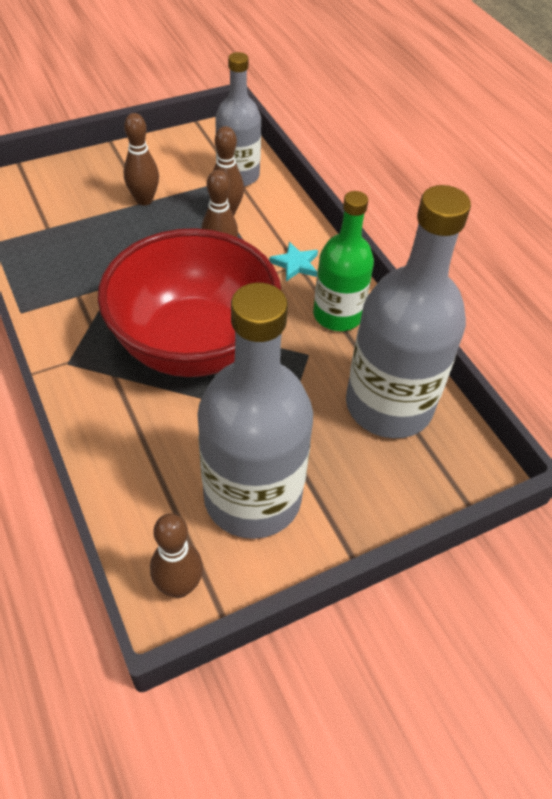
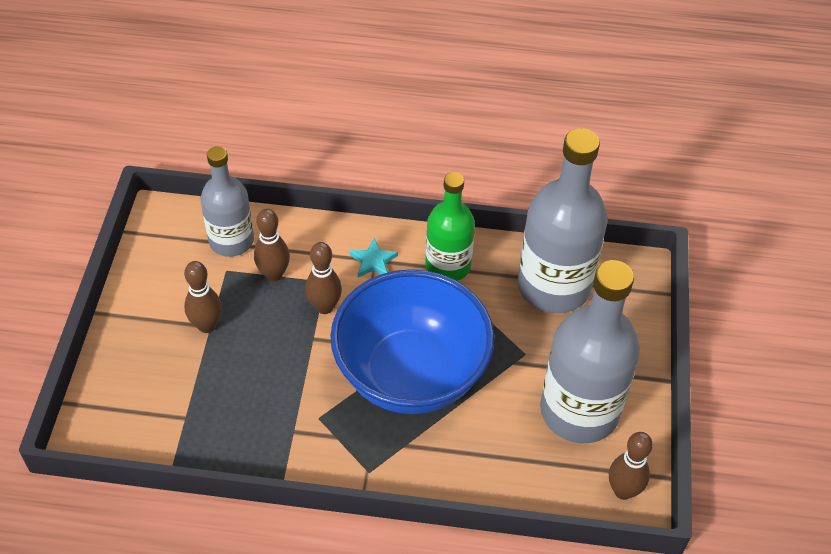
camera: 55 degrees left, 0 degrees up
red bowl [98,228,282,377] -> blue bowl [330,269,495,414]

